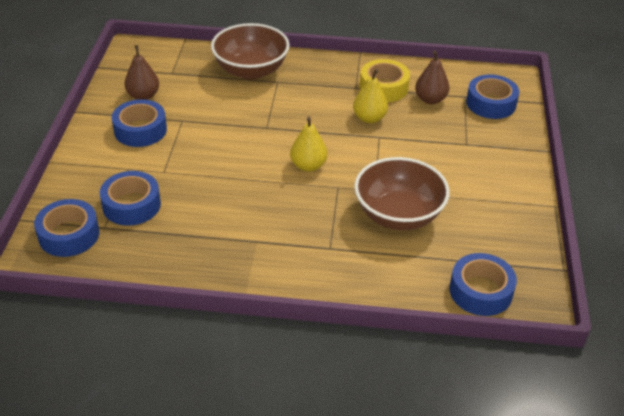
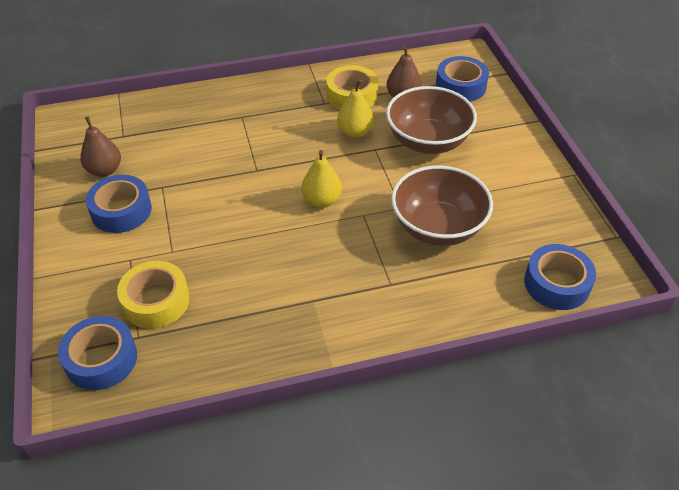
camera: 20 degrees left, 5 degrees up
blue tape [100,171,161,226] -> yellow tape [117,261,190,329]
brown bowl [211,23,290,80] -> brown bowl moved to [386,86,477,154]

